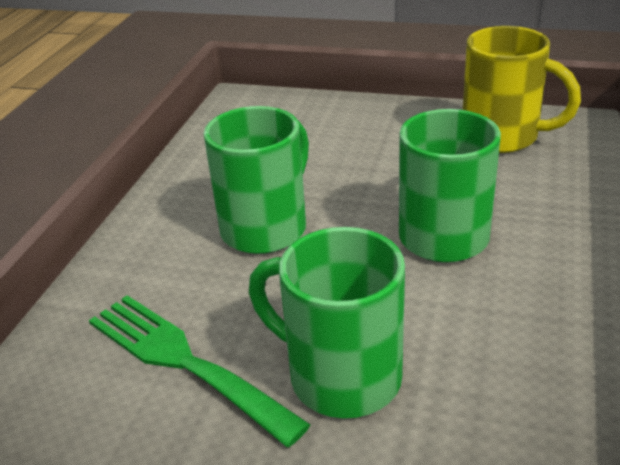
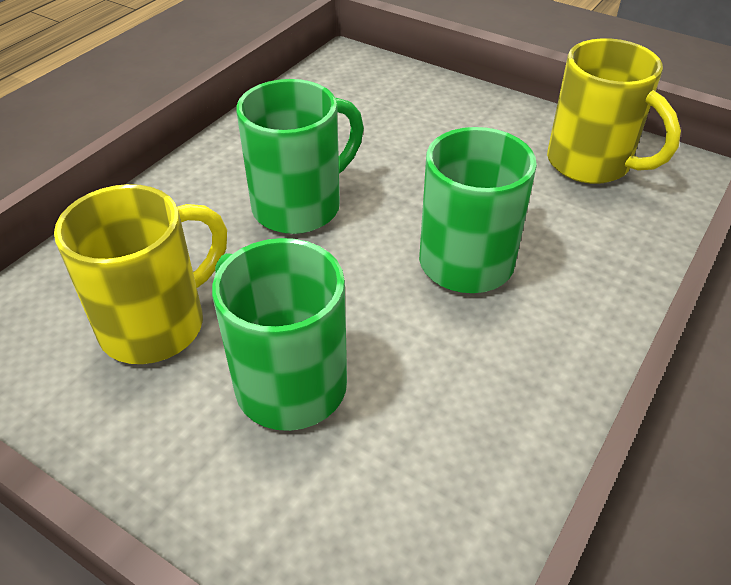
camera: 15 degrees right, 10 degrees up
green fork [89,295,311,447] -> yellow mug [54,184,227,364]

